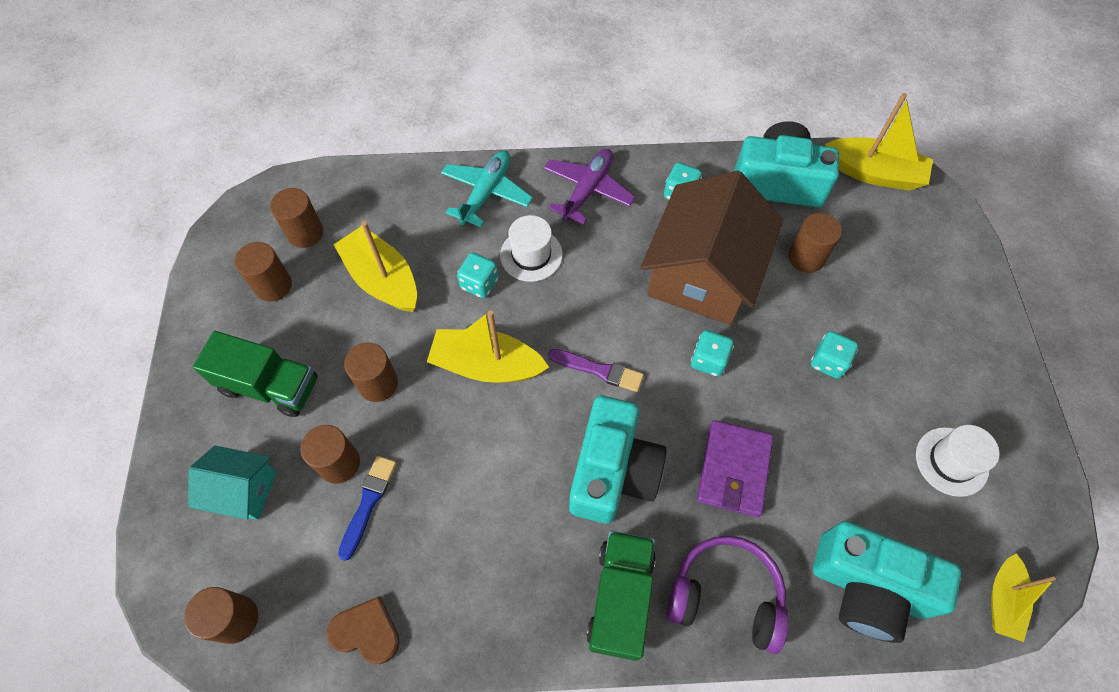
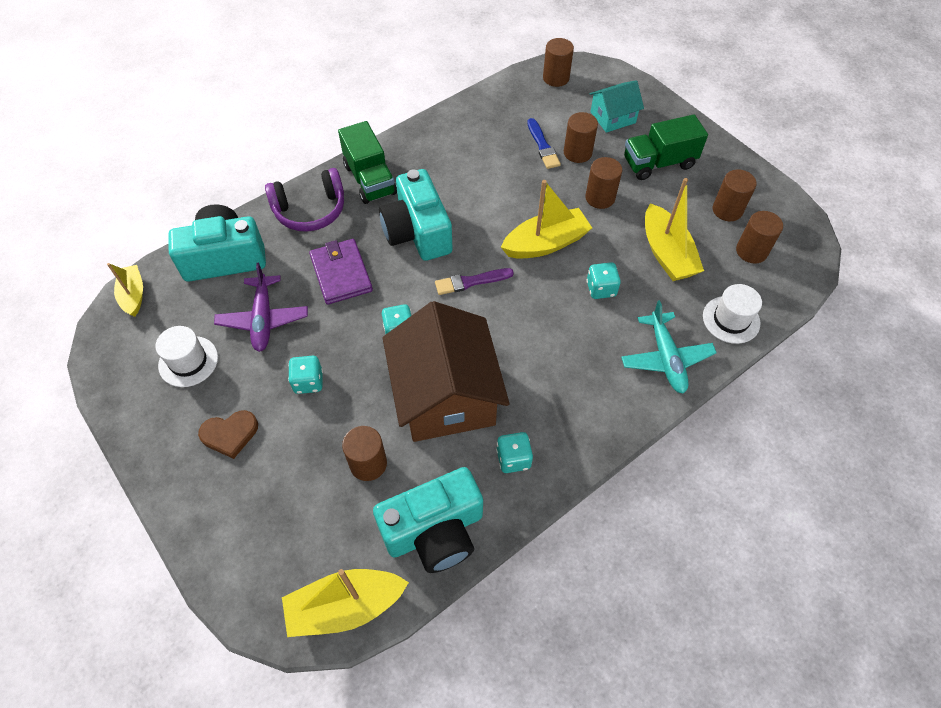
camera: 145 degrees right, 5 degrees down
brown heart [327,596,400,664] -> brown heart moved to [198,410,258,459]
yellow boat [334,221,417,312] -> yellow boat turned 60 degrees clockwise [645,178,704,281]
white hat [500,215,563,282] -> white hat moved to [703,284,762,344]
purple plane [544,149,635,225] -> purple plane moved to [214,263,308,352]

